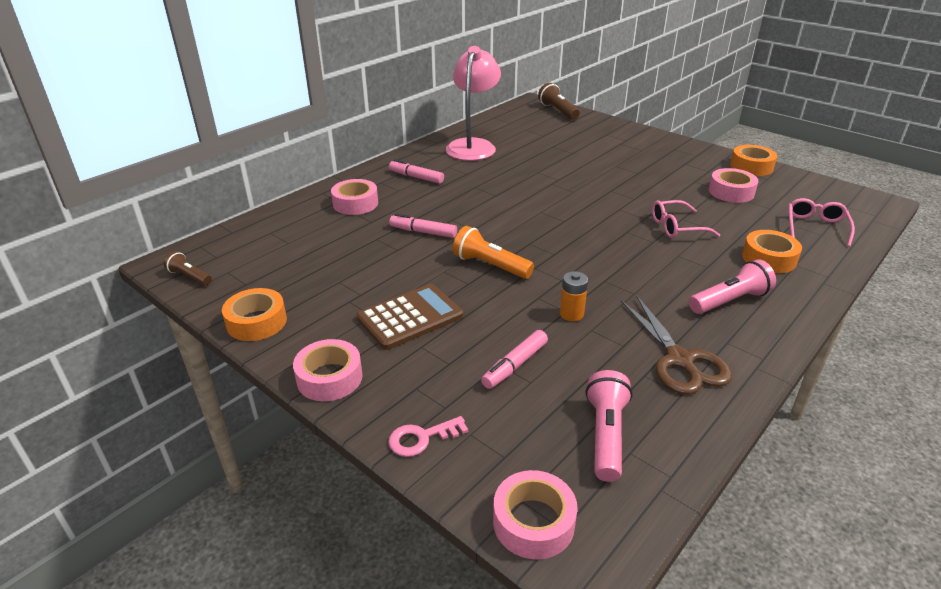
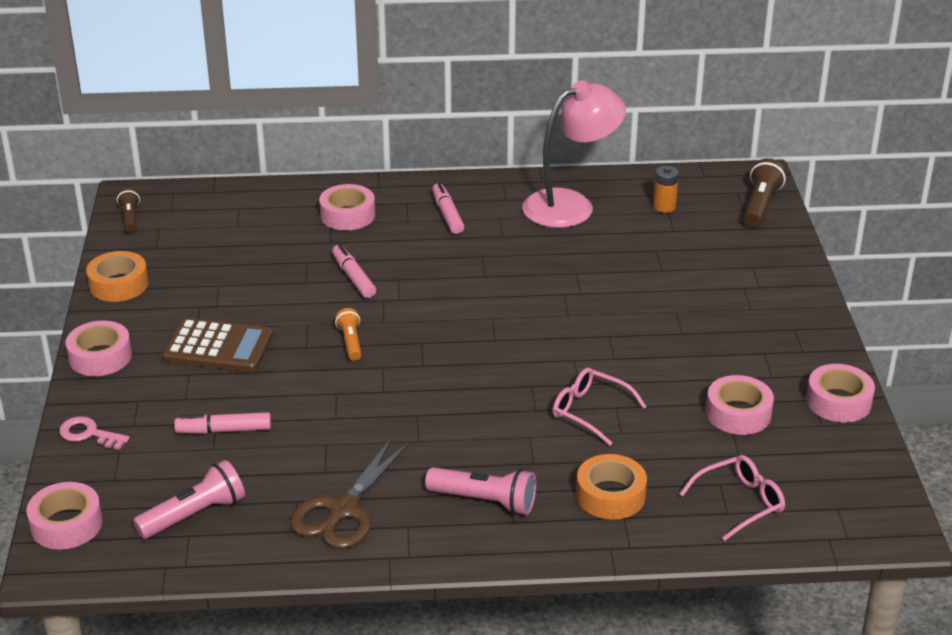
camera: 45 degrees right, 0 degrees up
orange flashlight [453,226,534,279] -> orange flashlight [335,308,362,361], size x0.63
orange battery [560,271,588,321] -> orange battery moved to [653,166,679,213]
orange tape [730,145,777,176] -> pink tape [806,364,875,423]

